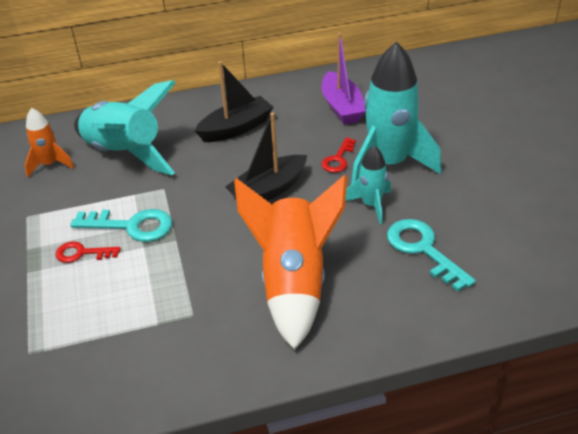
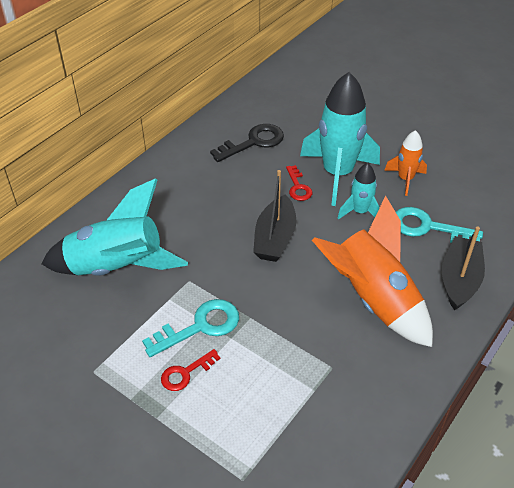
camera: 40 degrees left, 5 degrees up
orange rocket [25,108,74,177] -> orange rocket moved to [384,130,427,196]
black boat [195,61,274,142] -> black boat moved to [442,226,485,311]
purple boat [322,33,366,125] -> black key [210,124,284,162]

